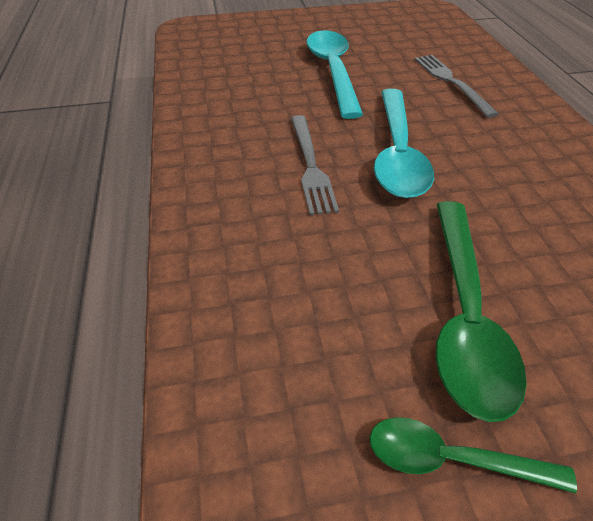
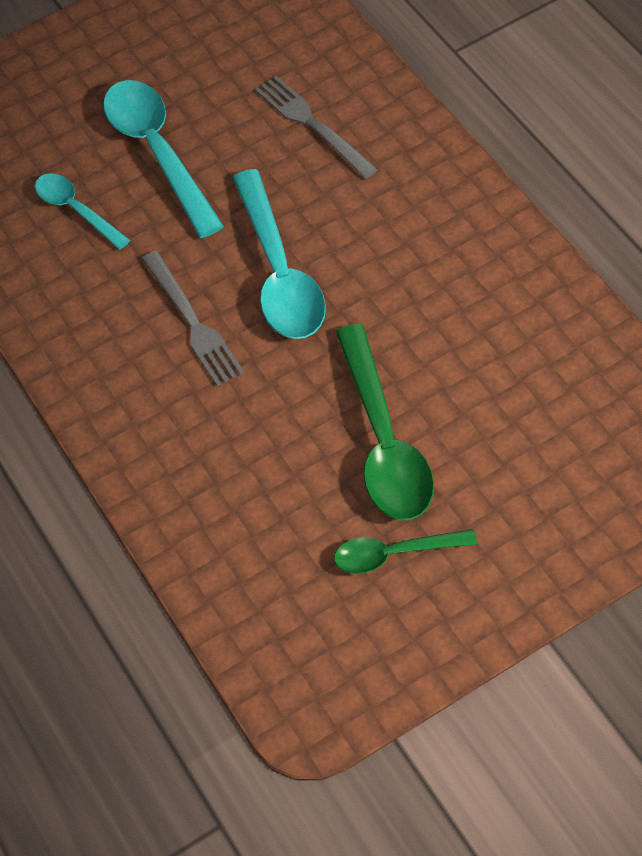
camera: 15 degrees left, 10 degrees up
none -> turquoise spoon [35,173,130,250]

